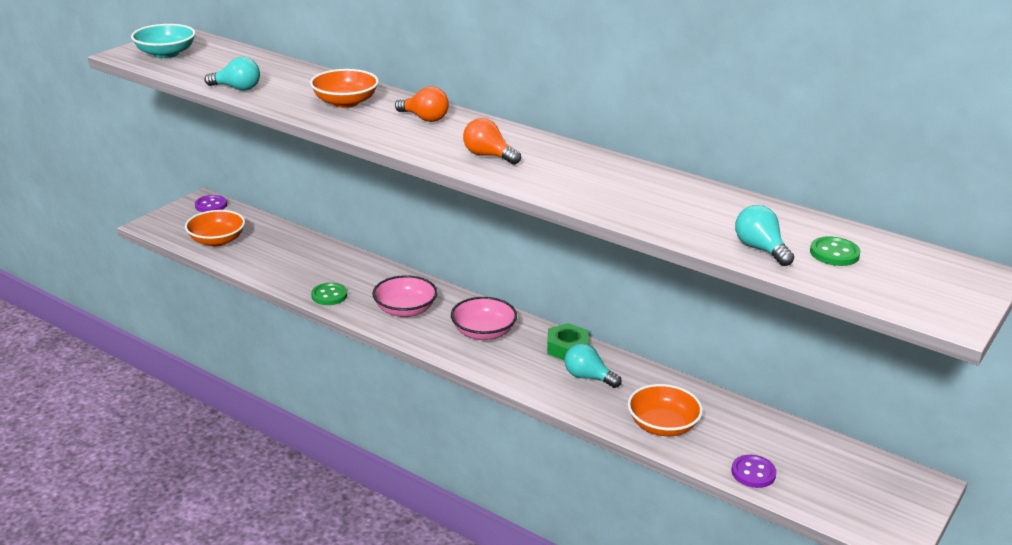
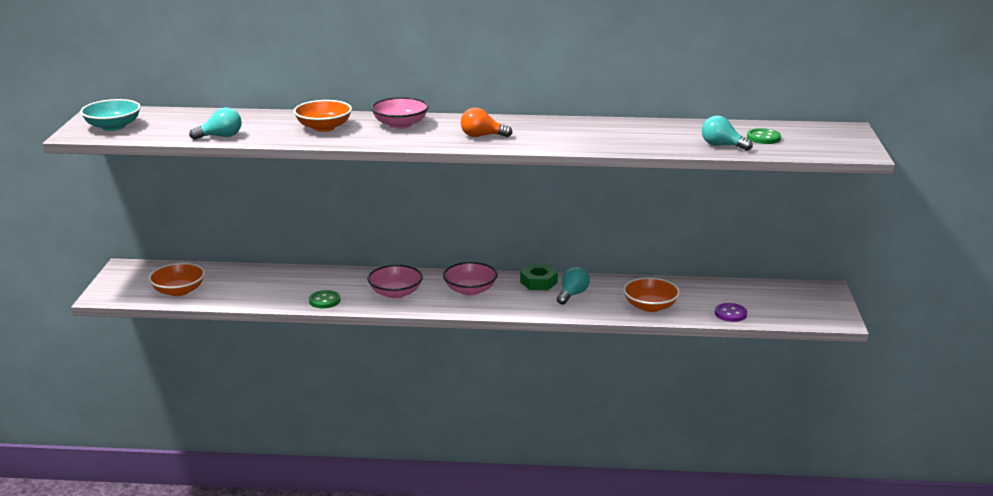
camera: 30 degrees left, 5 degrees down
purple button [195,195,227,212] -> none
orange light bulb [395,87,449,122] -> pink bowl [371,97,429,129]
turquoise light bulb [564,343,622,388] -> turquoise light bulb turned 120 degrees clockwise [557,267,590,305]

